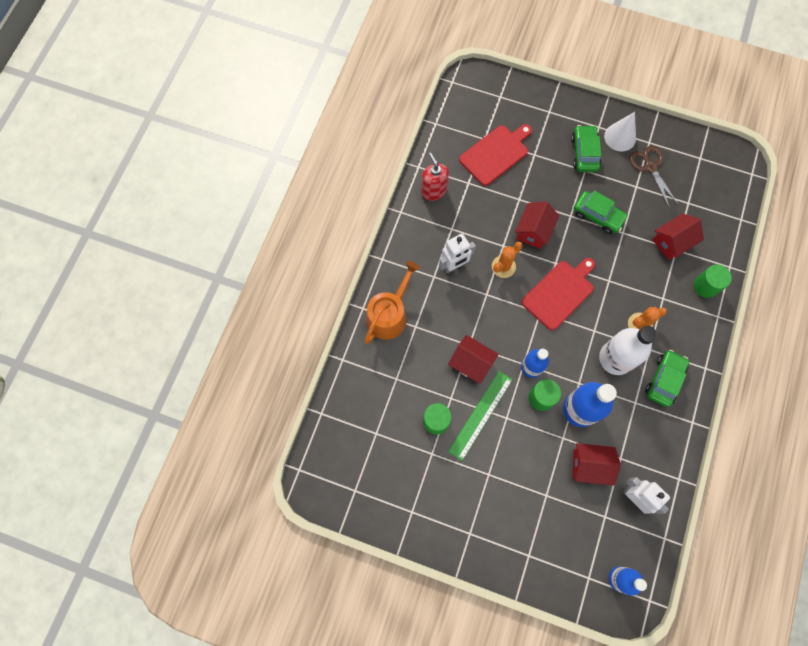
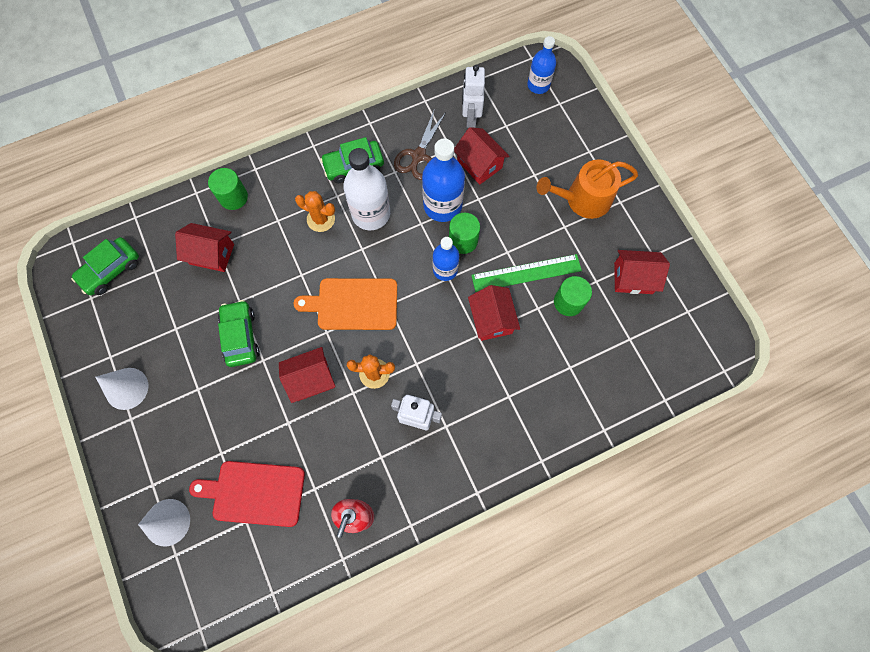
camera: 135 degrees left, 0 degrees up
orange watering can [364,261,420,344] -> orange watering can moved to [537,159,638,219]
red cutting board [522,258,595,330] -> orange cutting board [293,278,397,330]
green car [571,125,601,172] -> green car moved to [71,237,139,295]
brown scissors [629,146,679,209] -> brown scissors moved to [394,111,446,180]
none -> white cone [138,499,190,546]
none -> red house [614,250,670,294]

